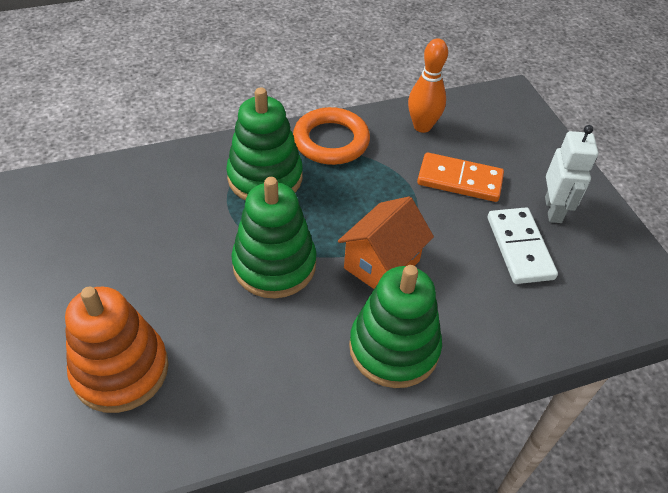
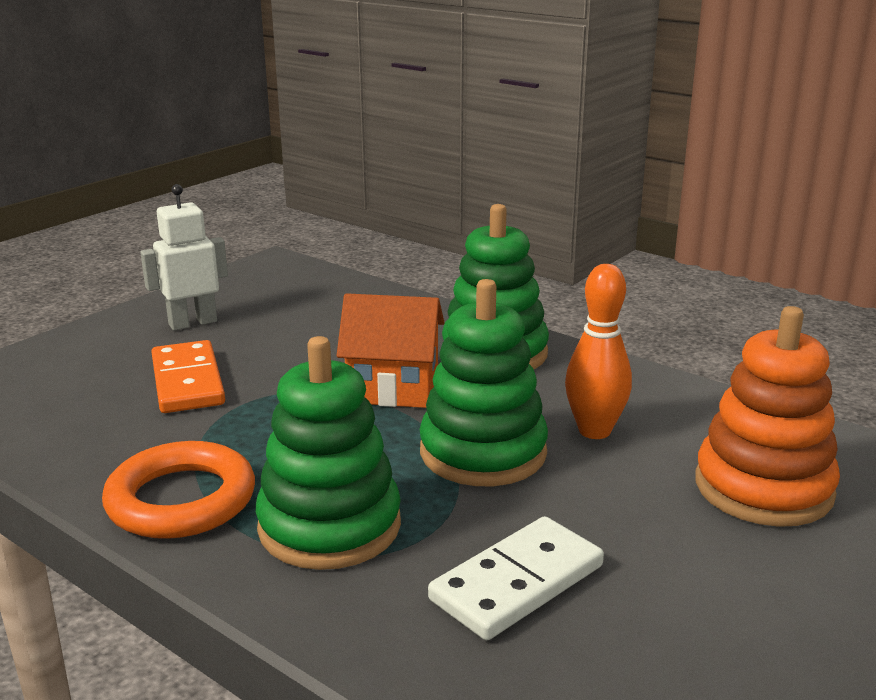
camera: 120 degrees left, 25 degrees down
orange bowling pin [408,38,448,133] -> orange bowling pin moved to [565,264,632,439]
white domino [488,207,558,284] -> white domino moved to [428,516,604,640]

